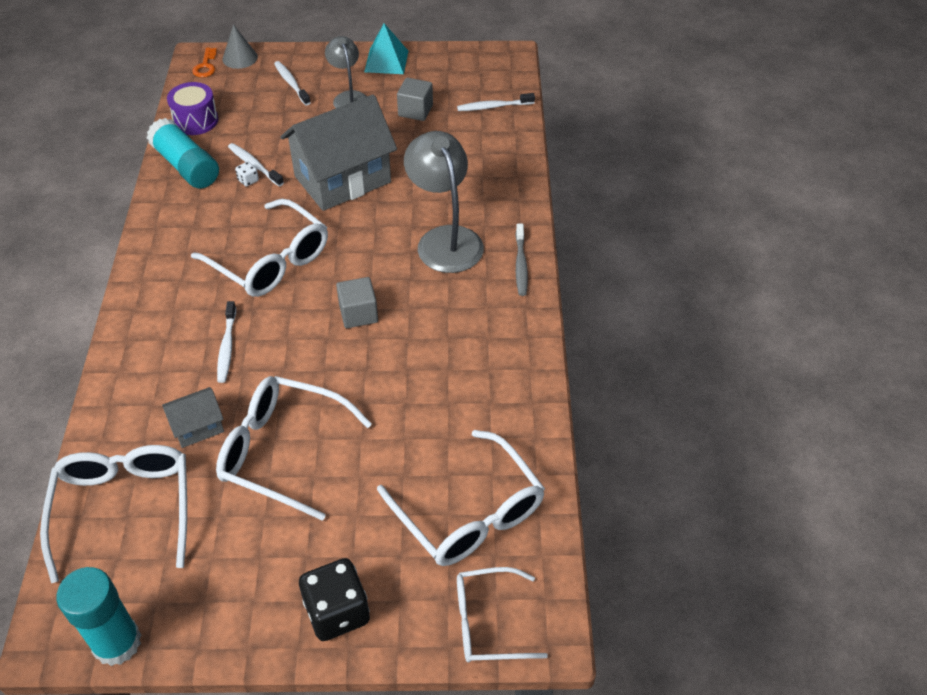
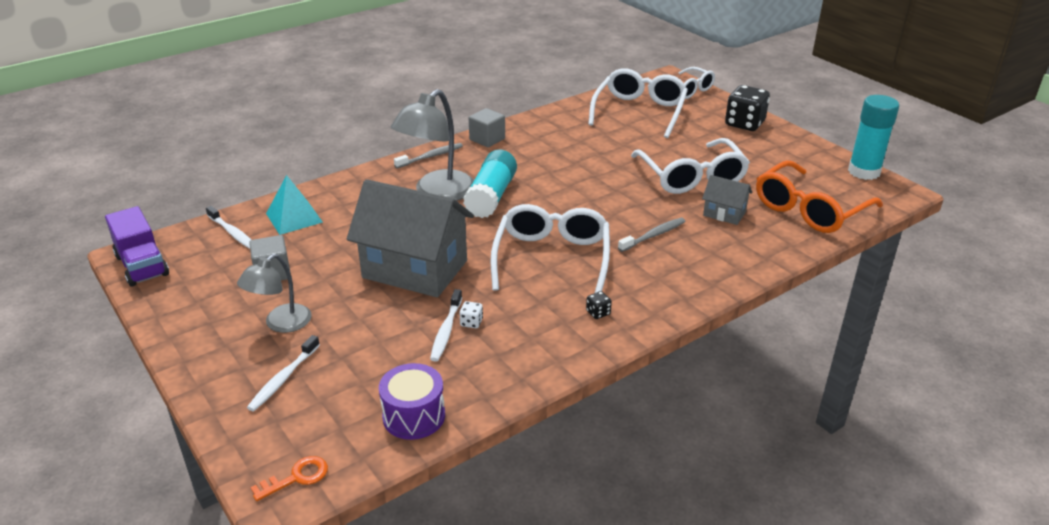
camera: 125 degrees left, 15 degrees down
white glasses [40,445,187,583] -> orange glasses [756,160,883,233]
turquoise glue stick [147,118,219,189] -> turquoise glue stick moved to [463,149,517,218]
white toothbrush [217,301,236,383] -> grey toothbrush [618,218,686,252]
grey cone [223,24,258,69] -> none
grey cube [336,277,378,328] -> grey cube moved to [469,108,505,147]
turquoise pyramid [364,23,408,74] -> turquoise pyramid moved to [266,175,323,235]
none -> purple truck [105,206,169,287]
none -> black dice [586,291,612,319]

